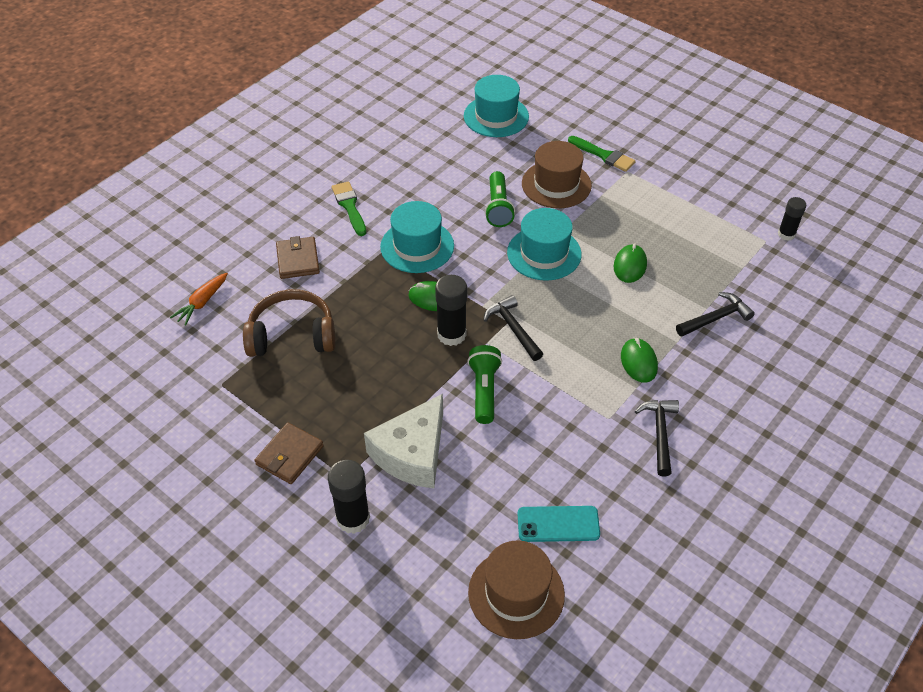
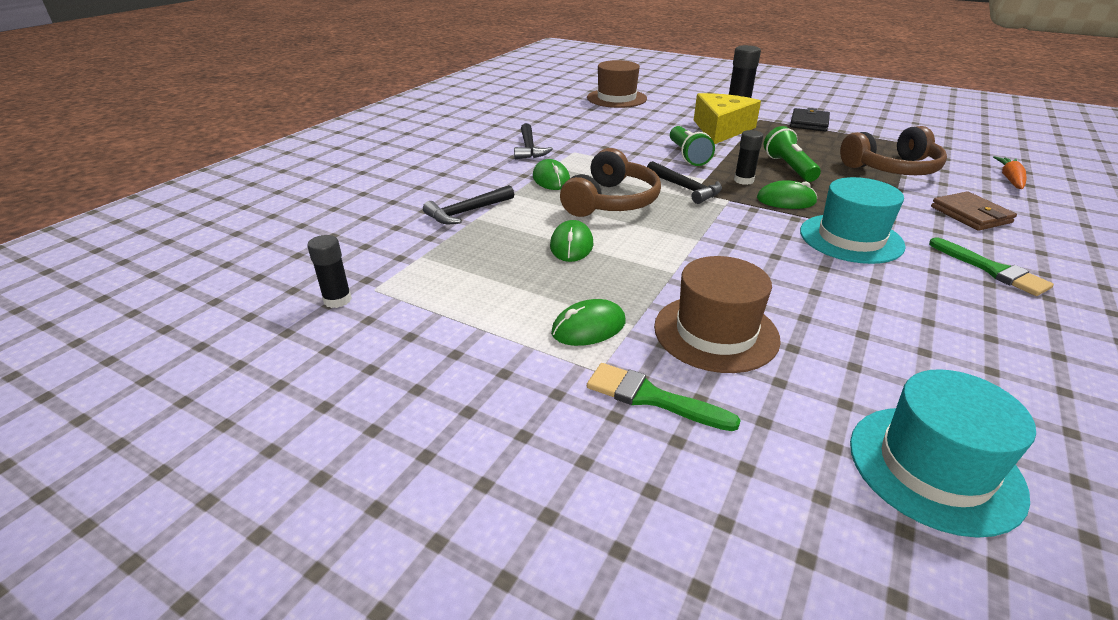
camera: 170 degrees right, 15 degrees down
brown wallet [255,422,324,484] -> black wallet [790,108,830,131]
white cheese [364,394,443,488] -> yellow cheese [694,93,761,144]
black glue stick [435,275,467,346] -> black glue stick [734,130,763,185], size x0.64
green flashlight [485,171,515,227] -> green flashlight moved to [764,126,821,182]
turquoise hat [507,208,581,281] -> none
turquoise phone [518,506,600,542] -> none
none -> green mouse [551,299,626,346]
none -> brown headphones [560,148,661,217]

